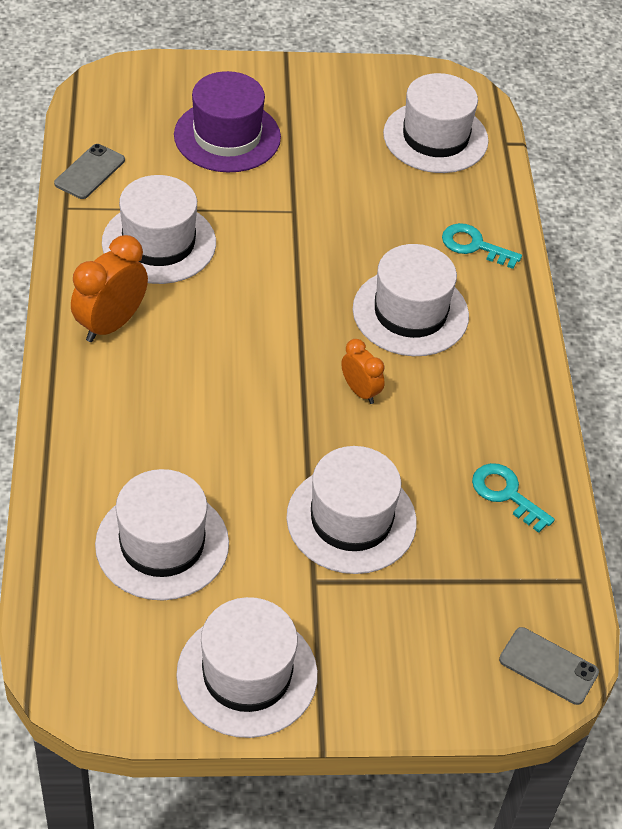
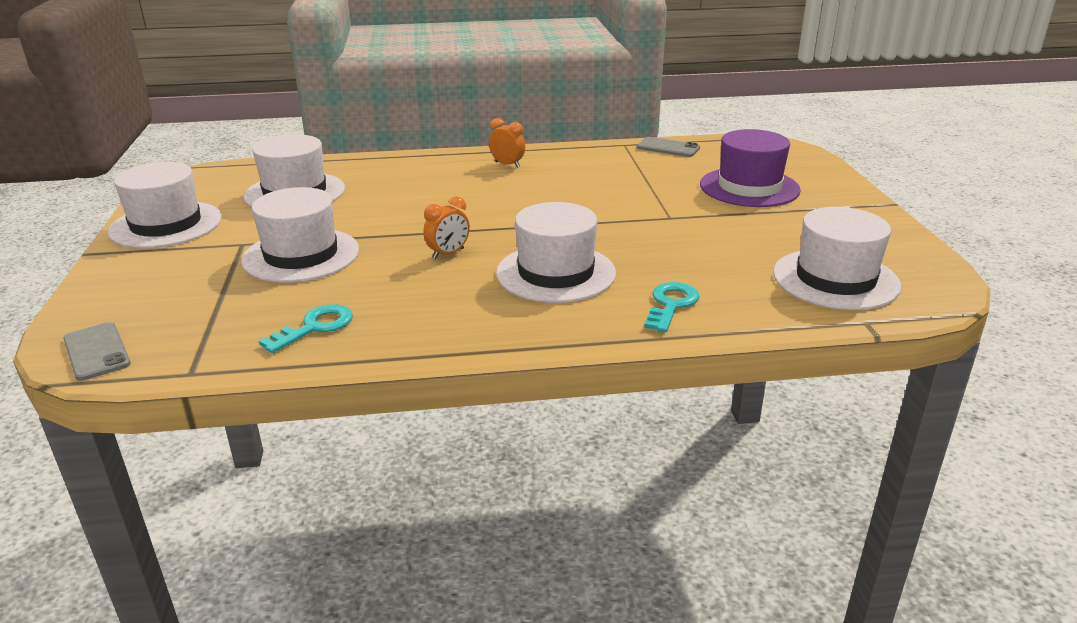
camera: 90 degrees right, 20 degrees down
orange clock [71,235,148,342] -> orange clock [489,118,525,168], size x0.59
white hat [102,175,216,284] -> none
grey phone [499,627,599,705] -> grey phone turned 60 degrees counterclockwise [63,322,131,381]

